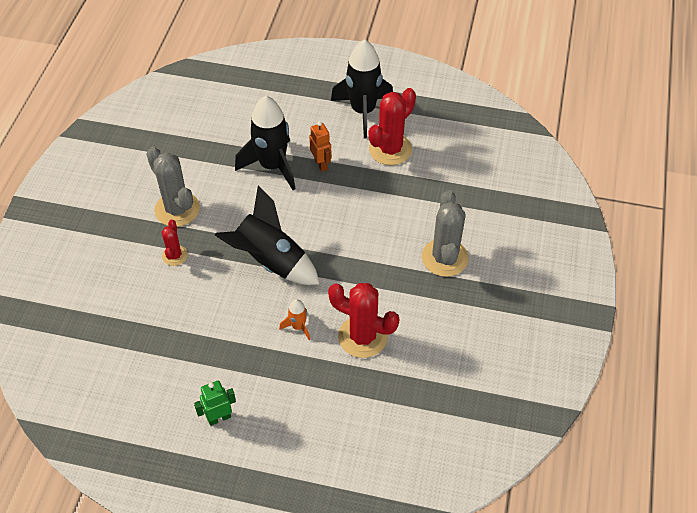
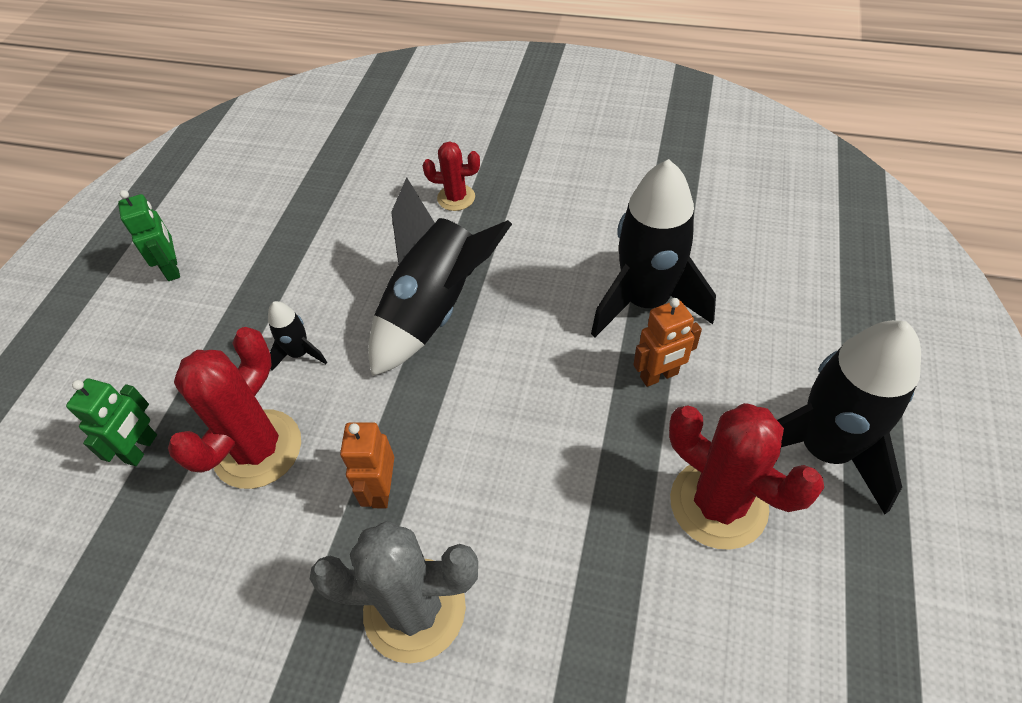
camera: 95 degrees right, 0 degrees up
grey cactus [146,147,200,227] -> none
orange rocket [279,299,310,340] -> black rocket [268,301,327,371]
none -> green robot [66,379,157,466]
none -> orange robot [340,422,394,508]

